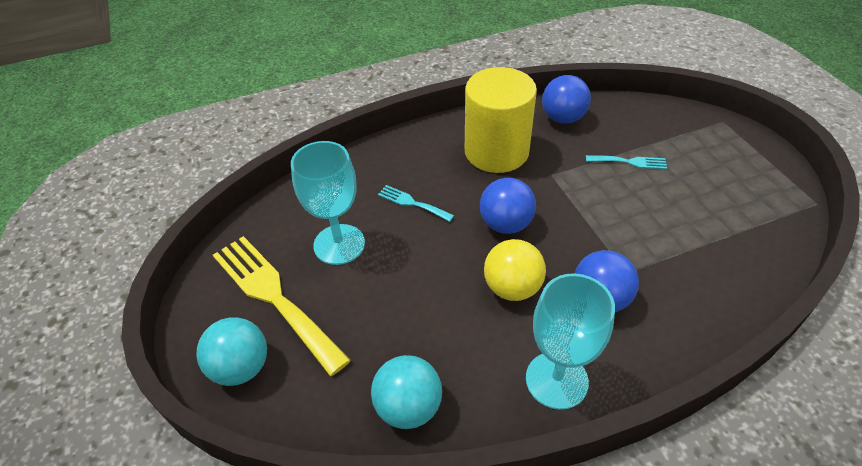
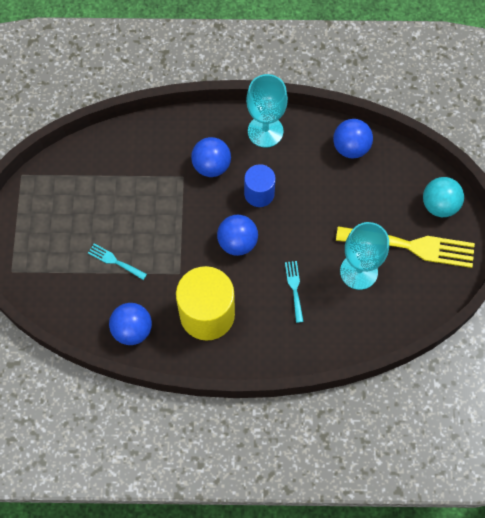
camera: 160 degrees left, 20 degrees up
yellow fork [213,236,351,376] -> yellow fork turned 60 degrees counterclockwise [336,226,475,268]
turquoise ball [371,355,442,429] -> blue ball [333,119,373,159]
turquoise fork [378,185,454,222] -> turquoise fork turned 150 degrees counterclockwise [285,261,304,323]
yellow ball [484,239,546,301] -> blue cylinder [244,164,276,207]

